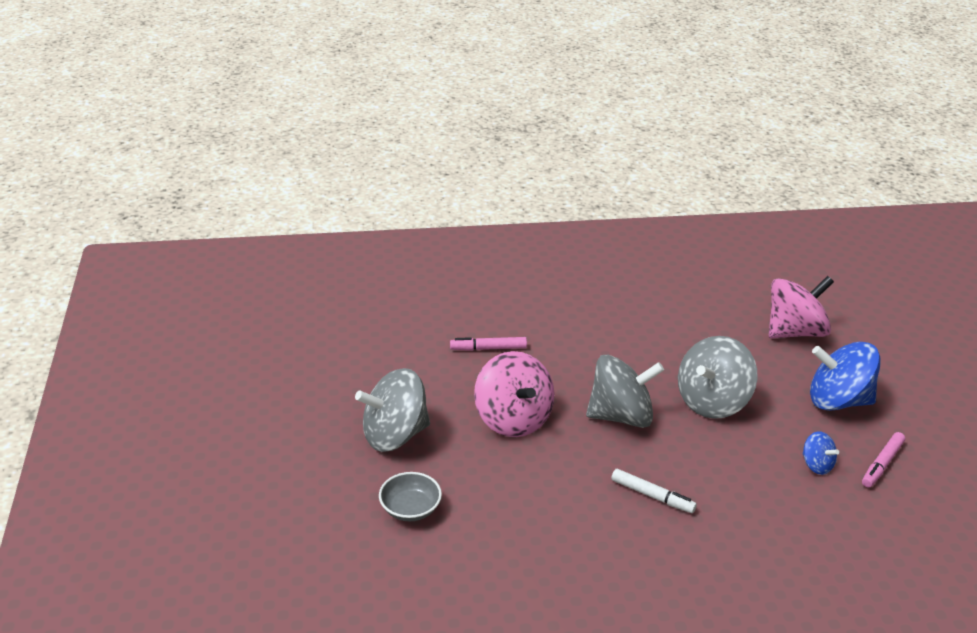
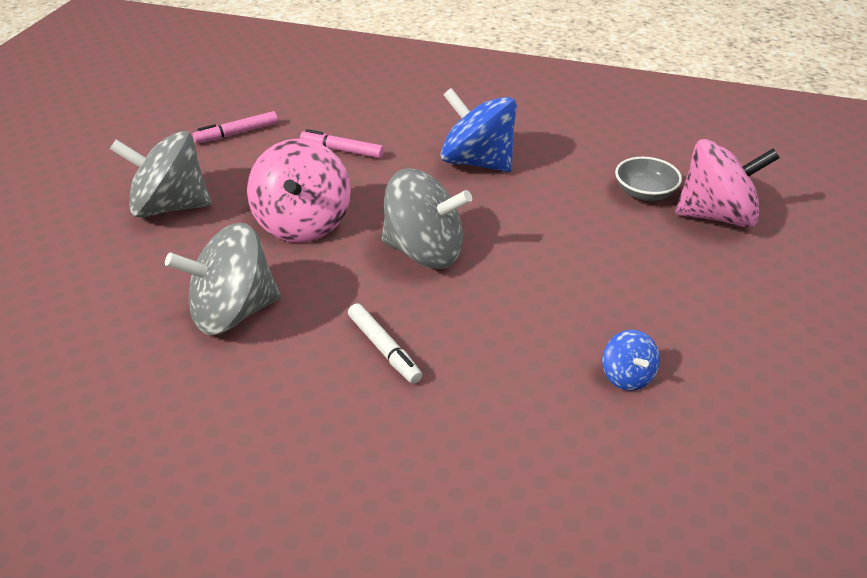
camera: 25 degrees right, 5 degrees up
grey bowl [379,472,442,521] -> grey bowl moved to [615,157,682,201]
grey spinning top [678,336,758,419] -> grey spinning top moved to [165,223,280,335]
blue spinning top [810,342,881,411] -> blue spinning top moved to [441,88,517,172]
pink marker [862,432,905,488] -> pink marker moved to [193,111,278,143]

